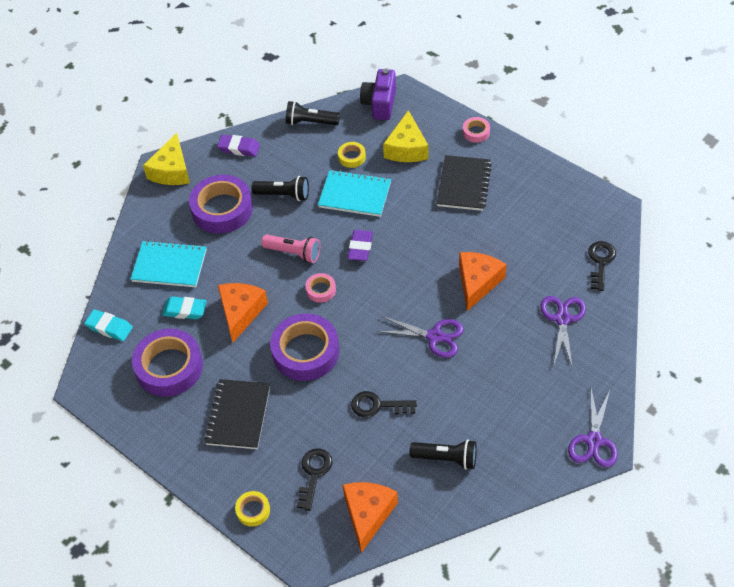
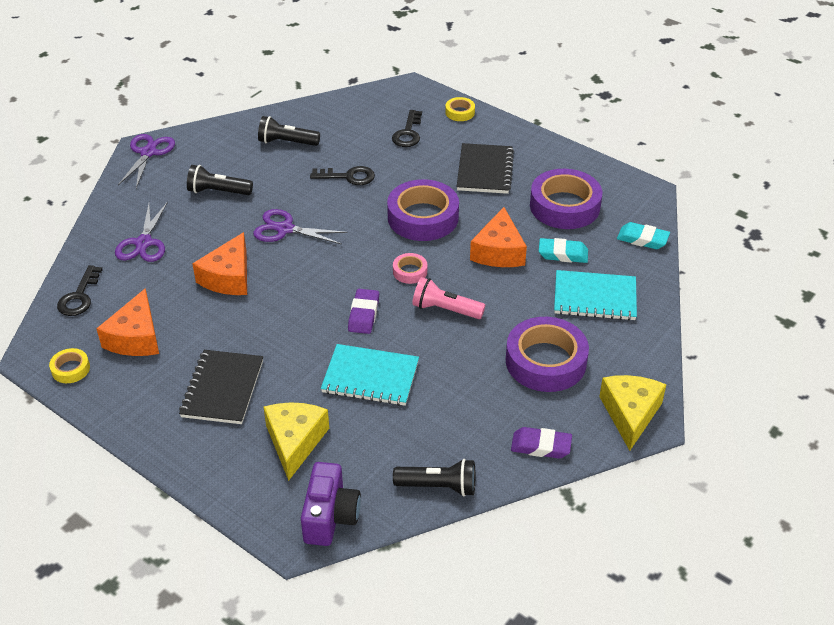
camera: 175 degrees right, 10 degrees down
black flashlight [251,176,309,201] -> black flashlight moved to [187,165,253,195]
yellow tape [338,142,366,168] -> yellow tape moved to [49,348,90,383]
orange cheese [343,482,398,553] -> orange cheese moved to [96,288,159,356]
pink tape [463,117,490,143] -> none

